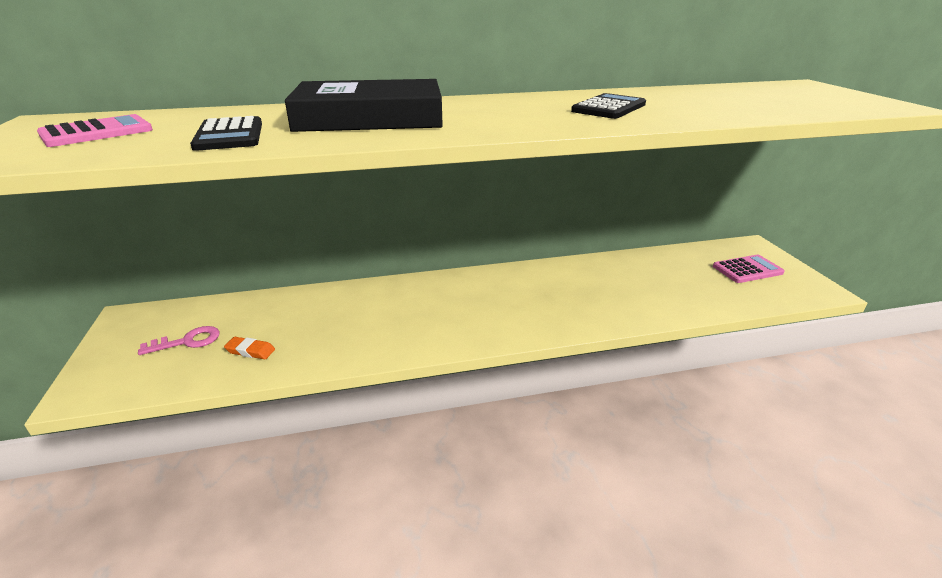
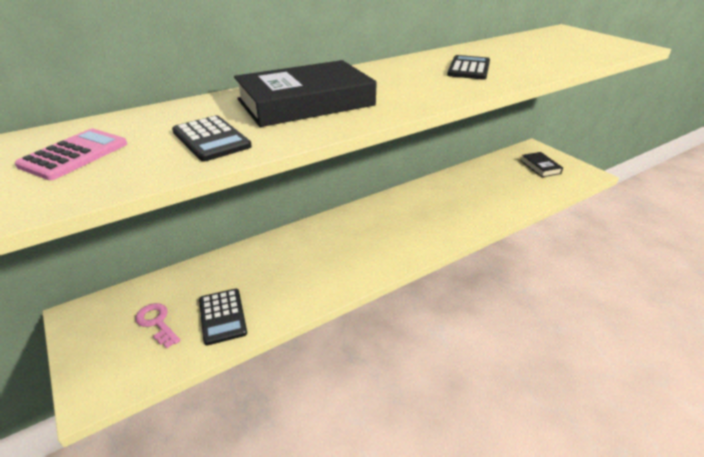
camera: 20 degrees left, 5 degrees up
pink key [138,326,220,355] -> pink key turned 90 degrees counterclockwise [135,303,181,348]
orange eraser [224,337,275,359] -> black calculator [199,289,247,345]
pink calculator [713,255,784,283] -> black book [521,152,563,177]

